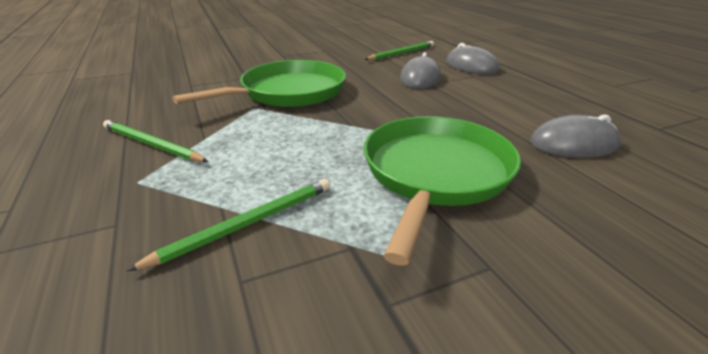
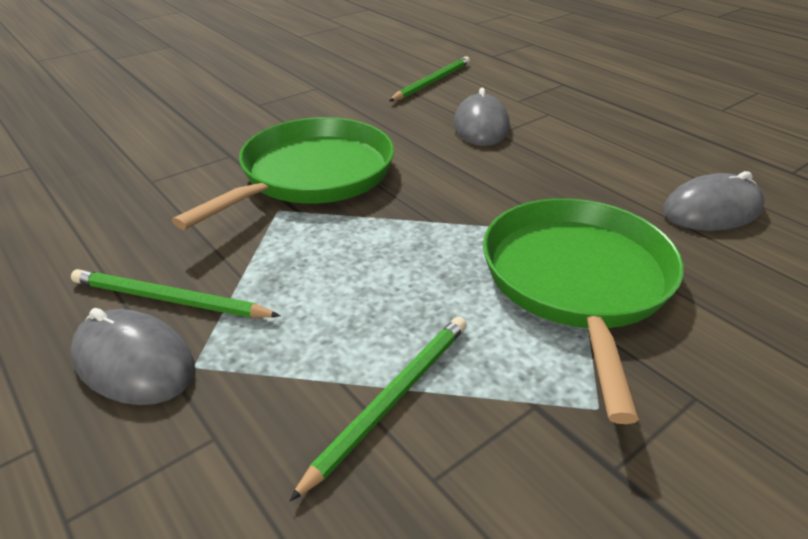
camera: 15 degrees left, 5 degrees up
grey mouse [446,43,499,75] -> grey mouse moved to [70,308,195,405]

